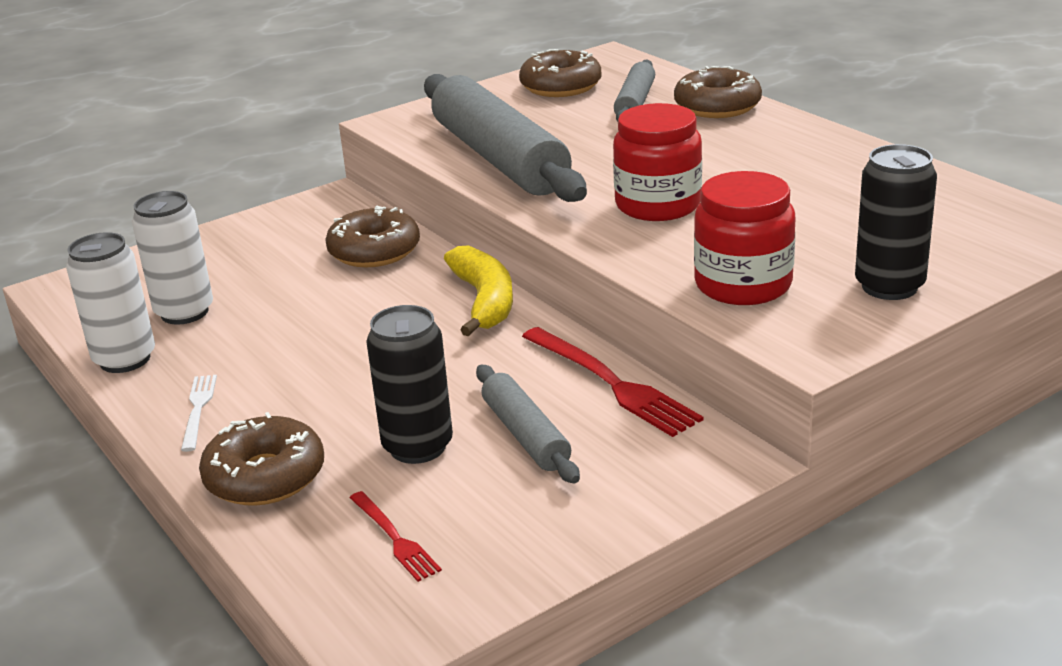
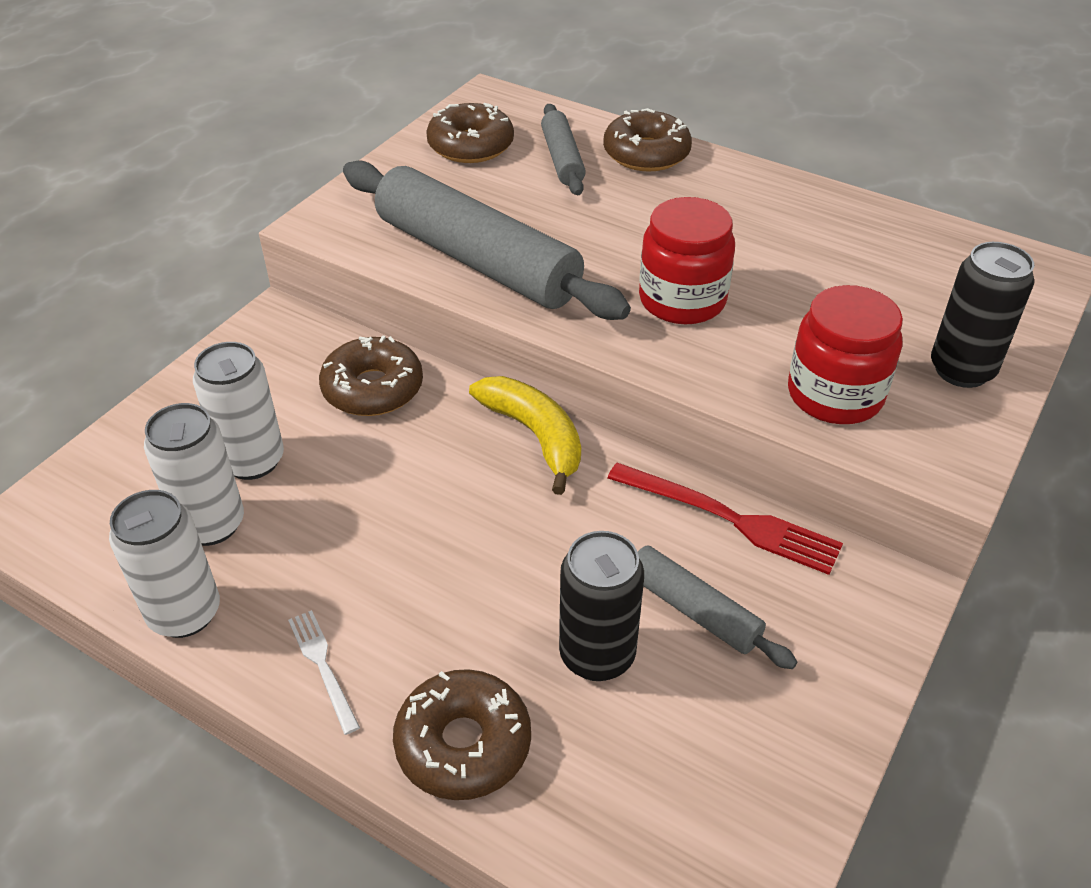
camera: 25 degrees left, 15 degrees up
red fork [350,491,442,582] -> none
none -> white can [193,342,284,480]

